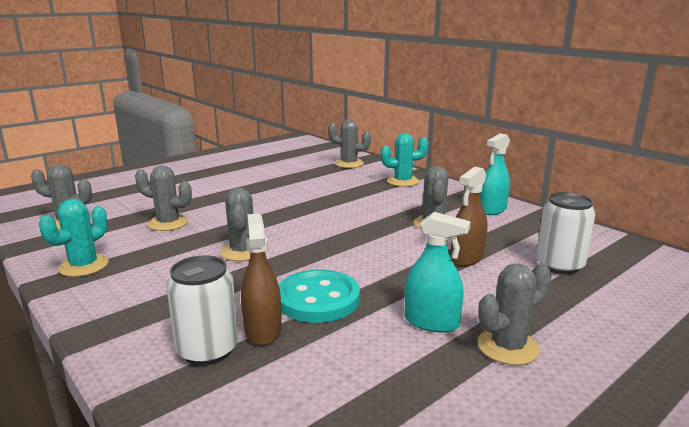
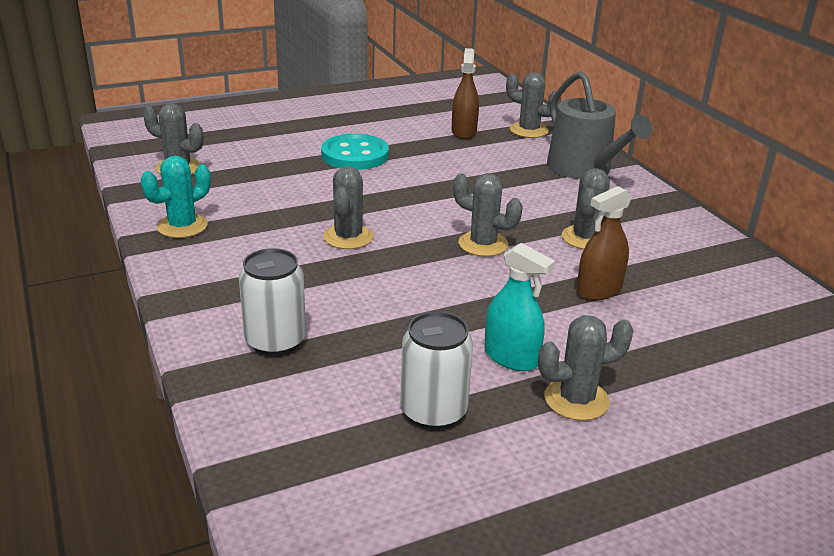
camera: 15 degrees right, 10 degrees up
grey cactus [135,165,192,231] -> grey cactus moved to [453,173,523,257]
brown spray bottle [241,214,282,346] -> brown spray bottle moved to [452,48,479,139]
turquoise button [278,269,360,323] -> turquoise button moved to [321,134,389,170]
turquoise cactus [381,133,428,187] -> grey watering can [547,71,652,179]
turquoise spray bottle [480,133,510,215] -> none
white can [536,192,596,275] -> white can moved to [400,311,473,430]

